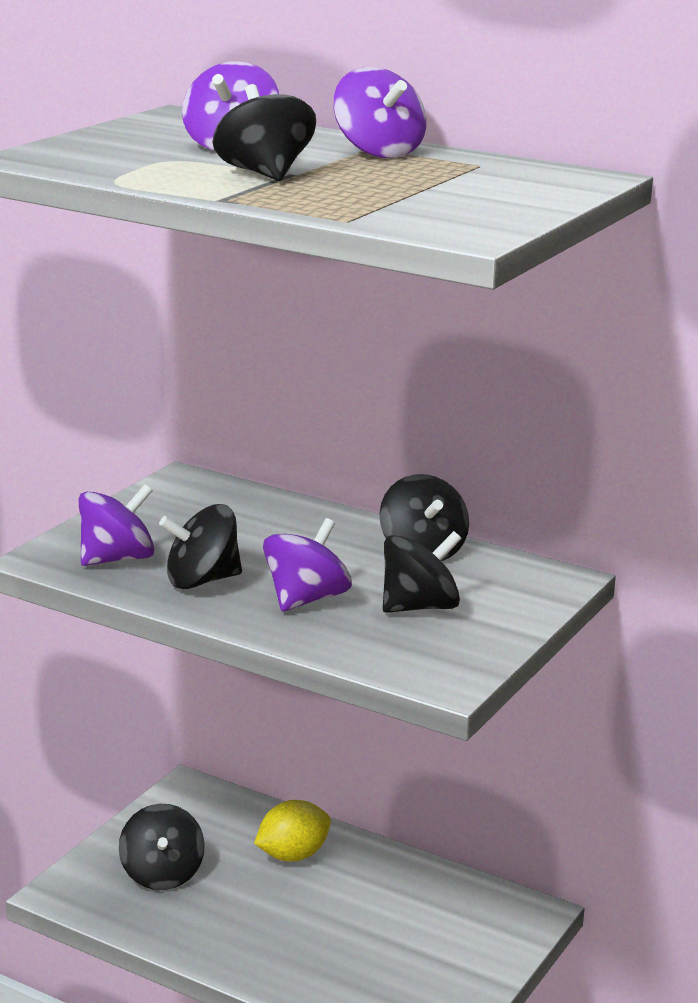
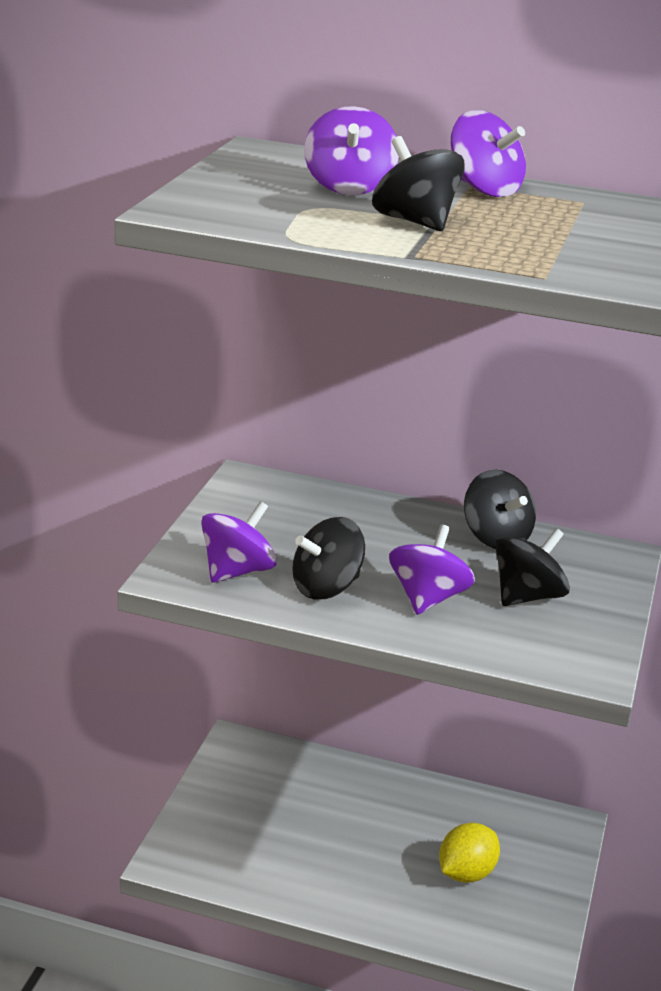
camera: 15 degrees left, 5 degrees up
black spinning top [119,804,205,890] -> none
yellow lemon [254,800,331,862] -> yellow lemon moved to [439,823,500,883]

